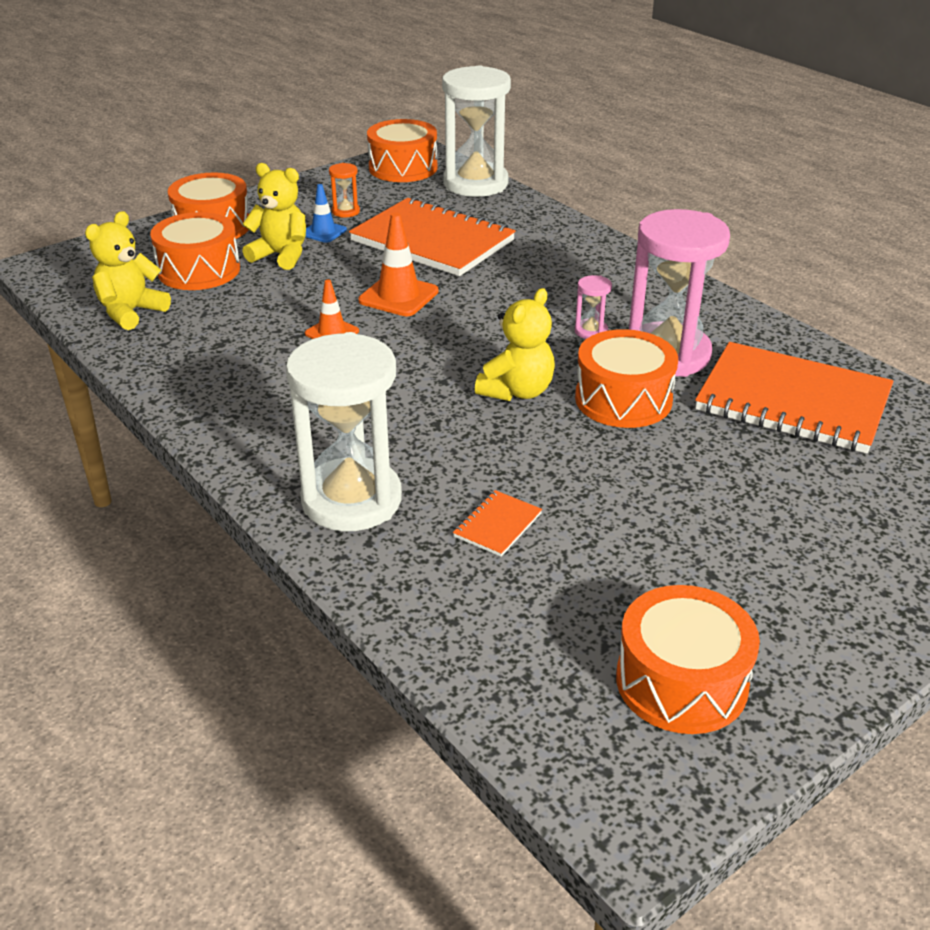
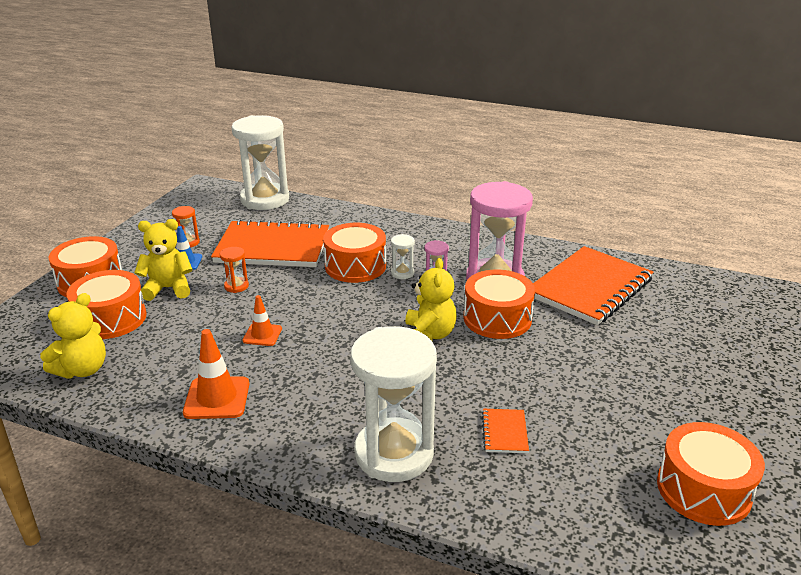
camera: 30 degrees left, 5 degrees down
yellow teddy bear [85,211,171,330] -> yellow teddy bear turned 150 degrees counterclockwise [40,293,106,379]
orange traffic cone [358,212,439,316] -> orange traffic cone moved to [183,329,249,419]
orange drum [367,119,438,182] -> orange drum moved to [323,223,386,283]
orange notebook [695,342,894,454] -> orange notebook turned 45 degrees counterclockwise [533,246,654,325]
none -> orange hourglass [220,247,249,293]
none -> white hourglass [391,234,415,279]

